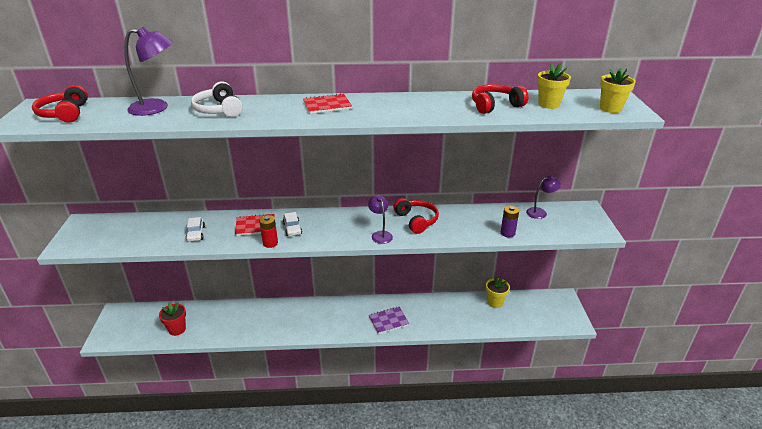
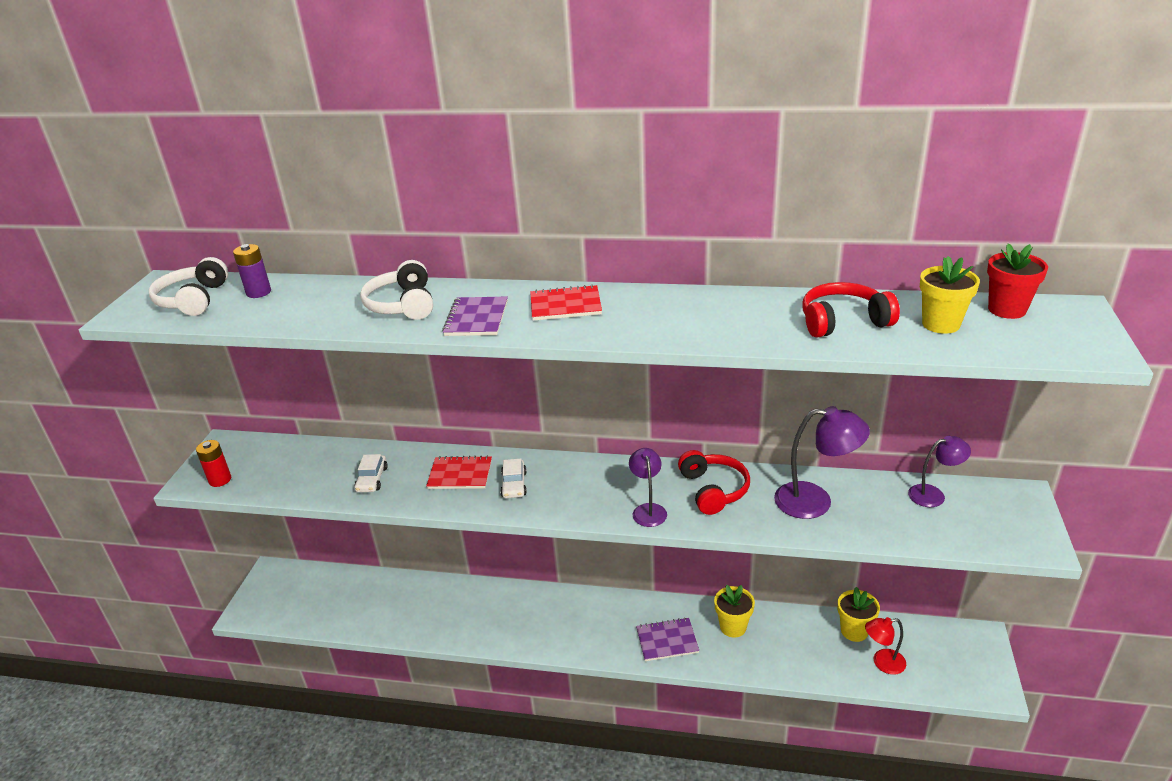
camera: 15 degrees right, 0 degrees up
red headphones [32,85,88,122] -> white headphones [149,257,228,316]
purple lamp [124,27,173,116] -> purple lamp moved to [774,406,870,519]
red flower pot [159,302,186,336] -> red flower pot moved to [987,243,1048,319]
red battery [259,215,278,248] -> red battery moved to [196,440,231,487]
purple battery [501,206,519,237] -> purple battery moved to [233,244,271,298]
yellow flower pot [600,68,635,113] -> yellow flower pot moved to [714,585,755,638]
none -> purple notebook [442,297,508,336]
none -> red lamp [865,617,906,675]

